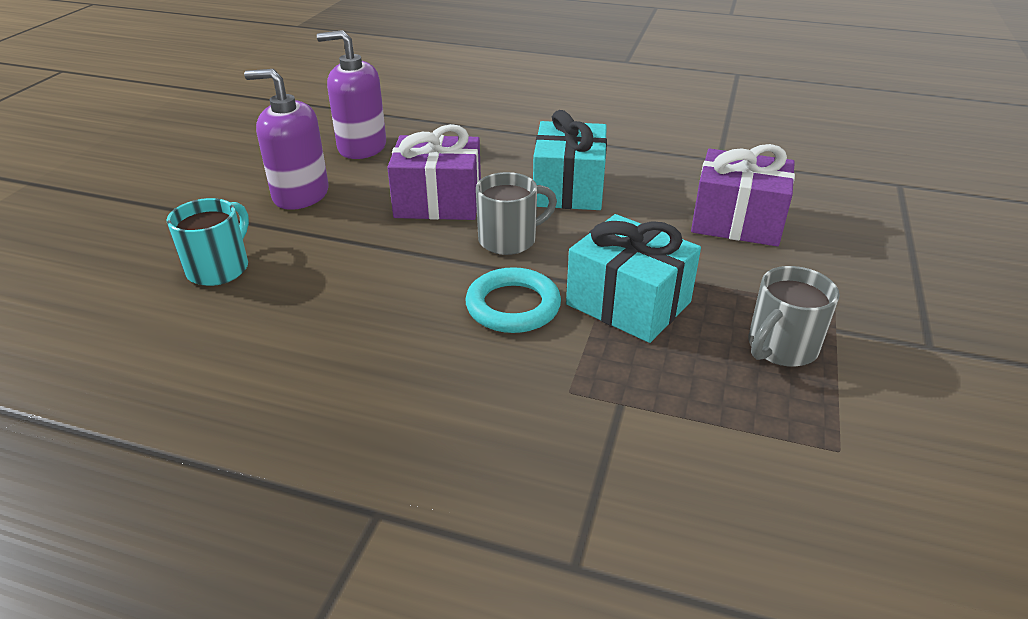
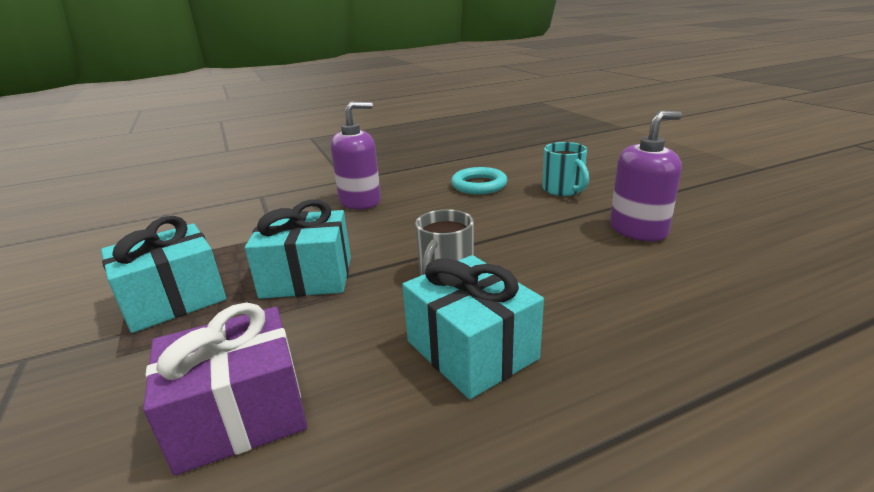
camera: 140 degrees right, 10 degrees down
purple soap dispenser [317,30,386,159] -> purple soap dispenser moved to [331,102,381,209]
purple gift [387,124,481,220] -> none
turquoise ring [465,267,561,333] -> turquoise ring moved to [451,167,507,194]
grey mug [749,266,840,367] -> turquoise gift [101,216,226,333]

